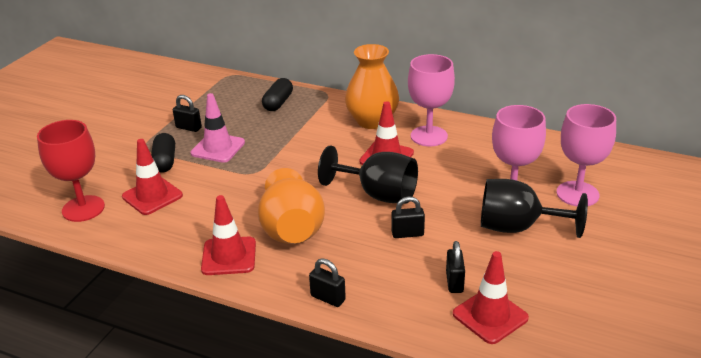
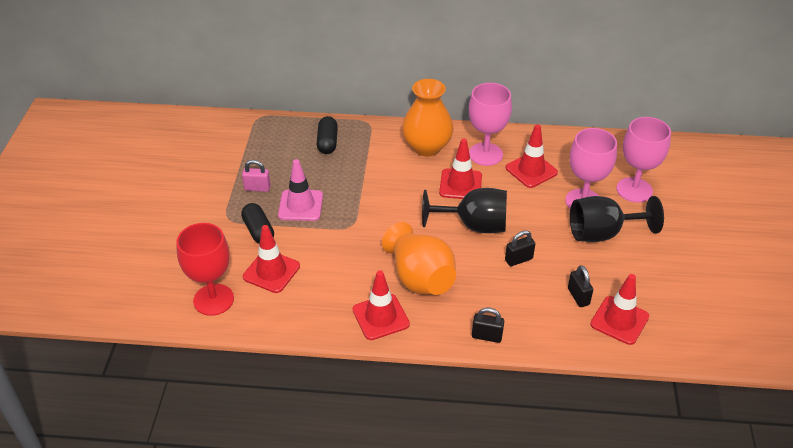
camera: 20 degrees left, 10 degrees up
black padlock [173,95,202,132] -> pink padlock [242,160,271,192]
none -> red traffic cone [506,124,558,188]

